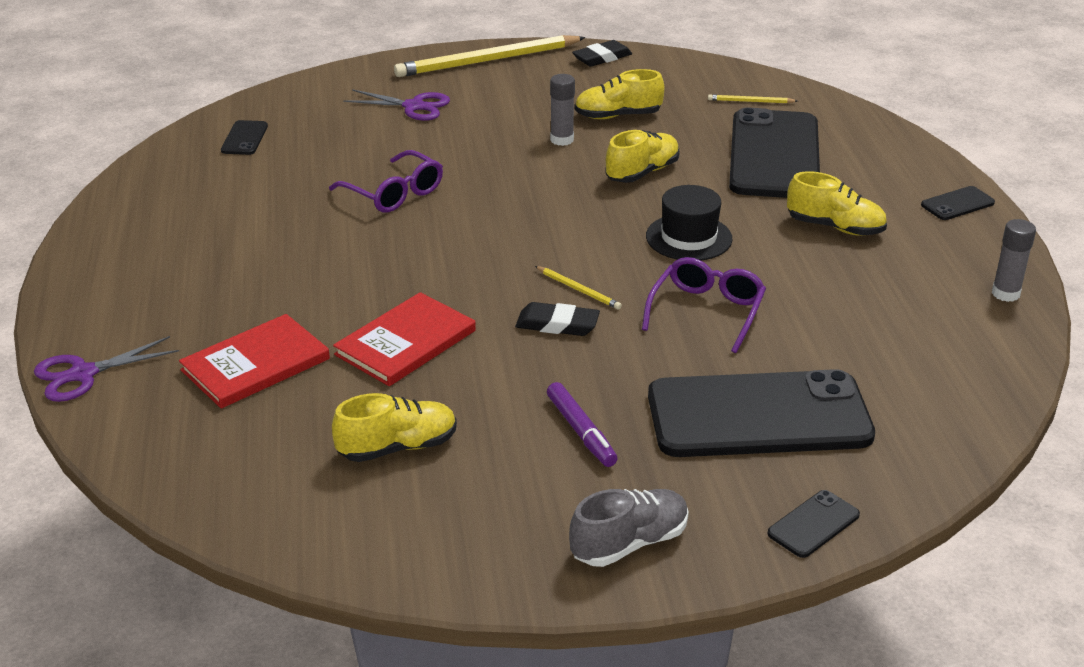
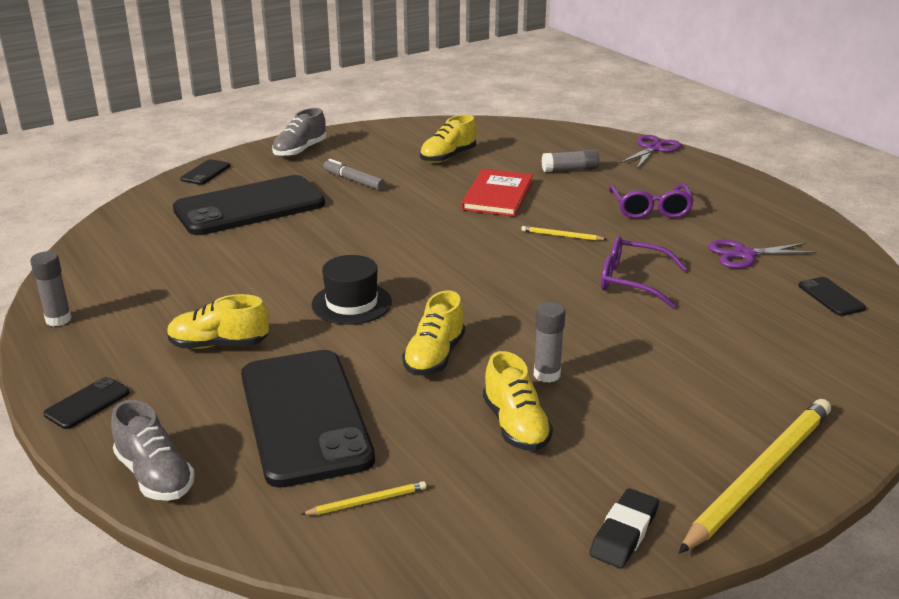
camera: 155 degrees right, 5 degrees down
red book [179,314,330,409] -> grey glue stick [542,149,599,172]
purple scissors [343,89,450,121] -> purple scissors moved to [708,239,817,269]
black eraser [515,302,600,336] -> none
yellow pencil [535,266,622,310] -> yellow pencil moved to [521,226,606,241]
purple marker [547,382,618,467] -> grey marker [323,159,385,190]
yellow shoe [574,69,664,119] -> yellow shoe turned 105 degrees clockwise [483,351,553,451]
purple glasses [642,257,766,353] -> purple glasses moved to [609,184,694,219]
none -> grey shoe [111,400,195,501]

